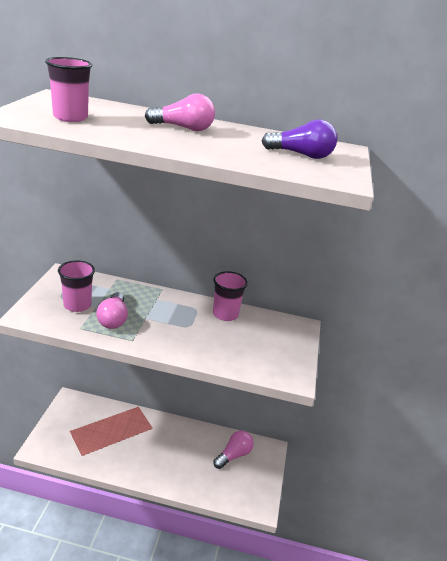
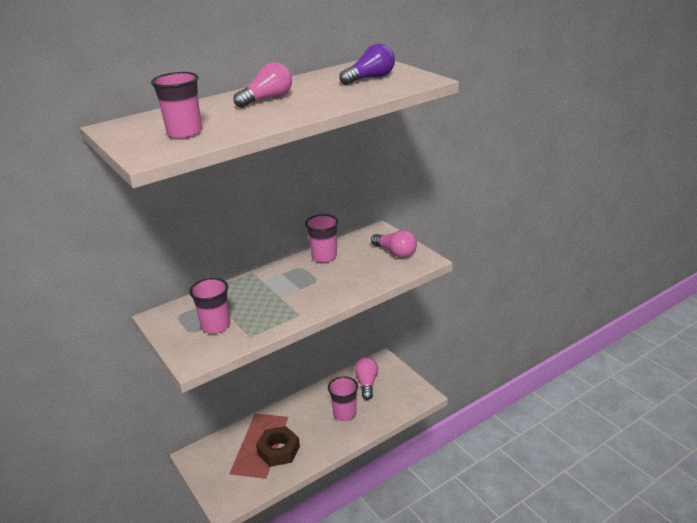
camera: 40 degrees left, 0 degrees up
pink light bulb [96,292,128,329] -> pink light bulb moved to [371,230,417,258]
none -> brown nut [256,426,300,467]
none -> pink cup [328,376,358,421]

